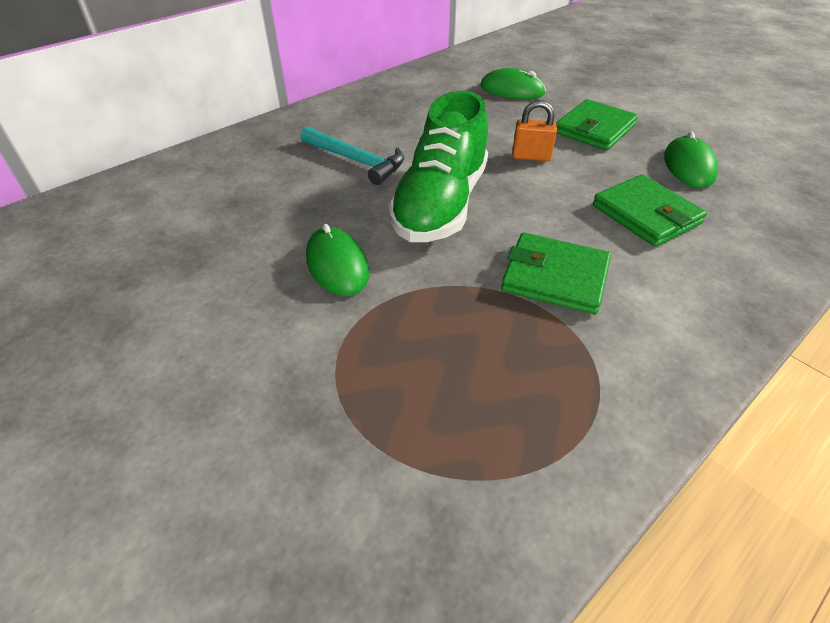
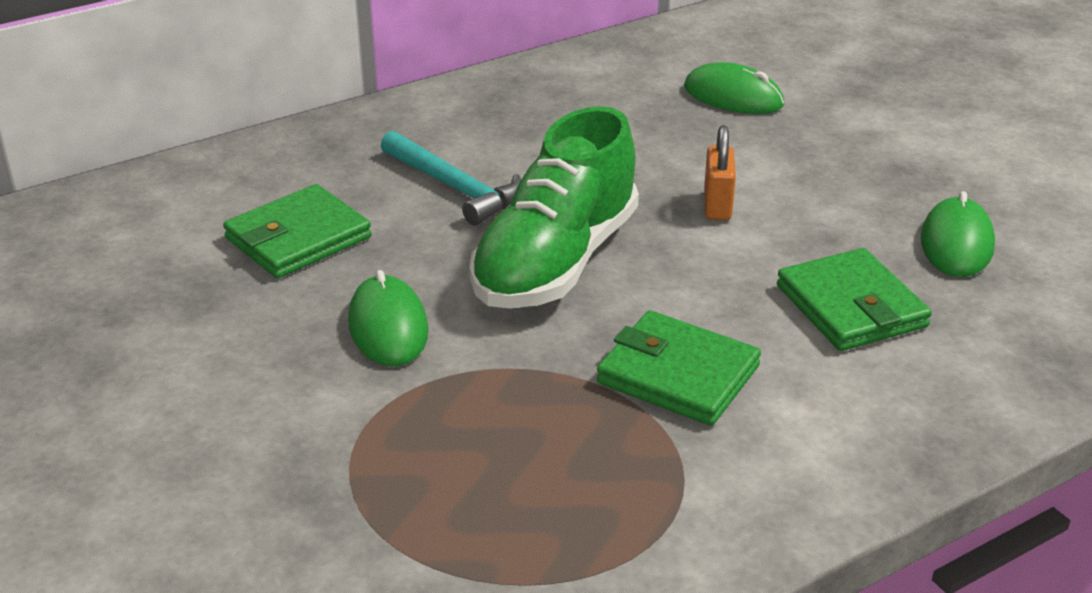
camera: 10 degrees right, 10 degrees down
orange padlock [512,100,557,161] -> orange padlock turned 75 degrees clockwise [704,125,736,220]
green wallet [556,99,638,151] -> green wallet moved to [223,184,372,278]

